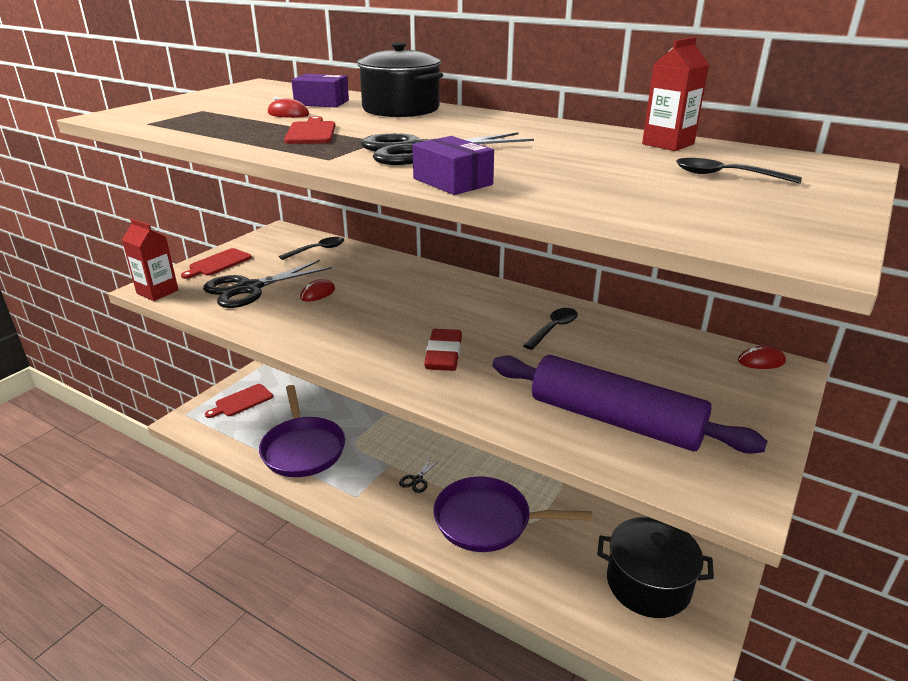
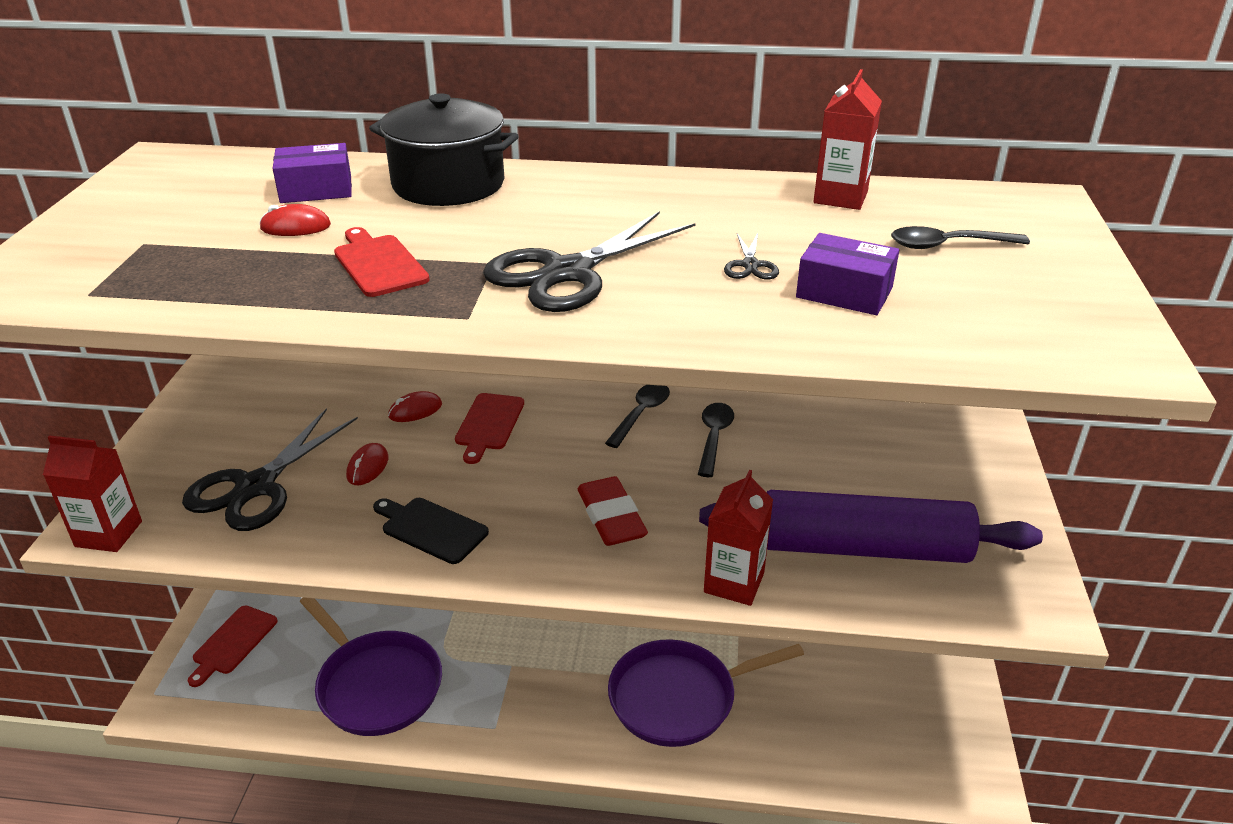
camera: 25 degrees left, 5 degrees up
red cutting board [181,248,252,279] -> red cutting board moved to [455,393,524,464]
black spoon [279,237,344,260] -> black spoon moved to [605,385,670,448]
black scissors [399,456,441,493] -> black scissors moved to [724,233,779,280]
purple box [412,136,494,195] -> purple box moved to [796,233,899,315]
black pot [597,517,714,618] -> none
red mouse [738,346,786,369] -> red mouse moved to [388,391,442,422]
none -> black cutting board [373,498,489,564]
none -> red carton [704,470,773,606]

